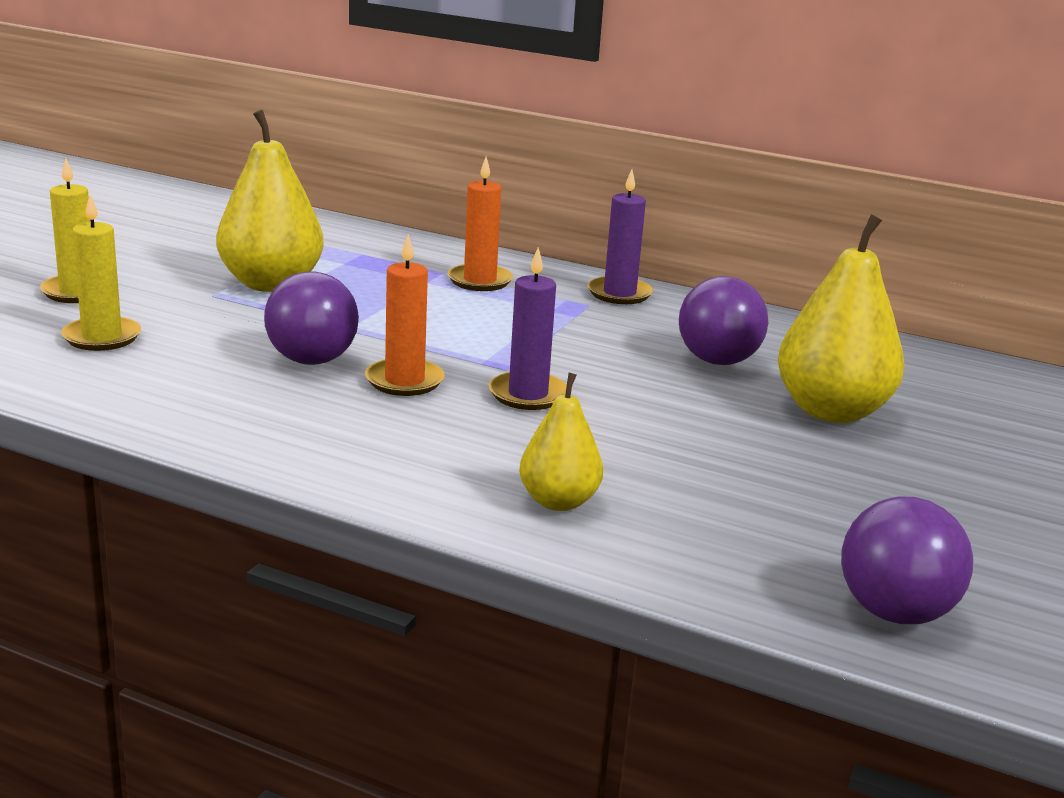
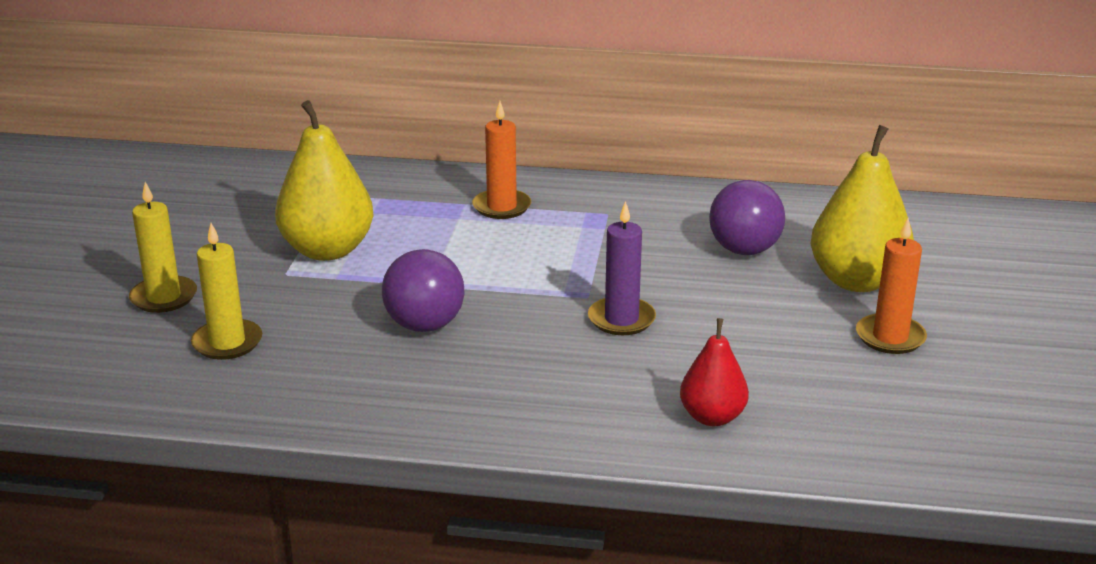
camera: 15 degrees left, 5 degrees up
orange candle [365,234,445,396] -> orange candle moved to [856,218,927,354]
yellow pear [519,373,603,511] -> red pear [680,318,749,426]
purple candle [588,169,653,304] -> none
purple ball [841,496,973,624] -> none

